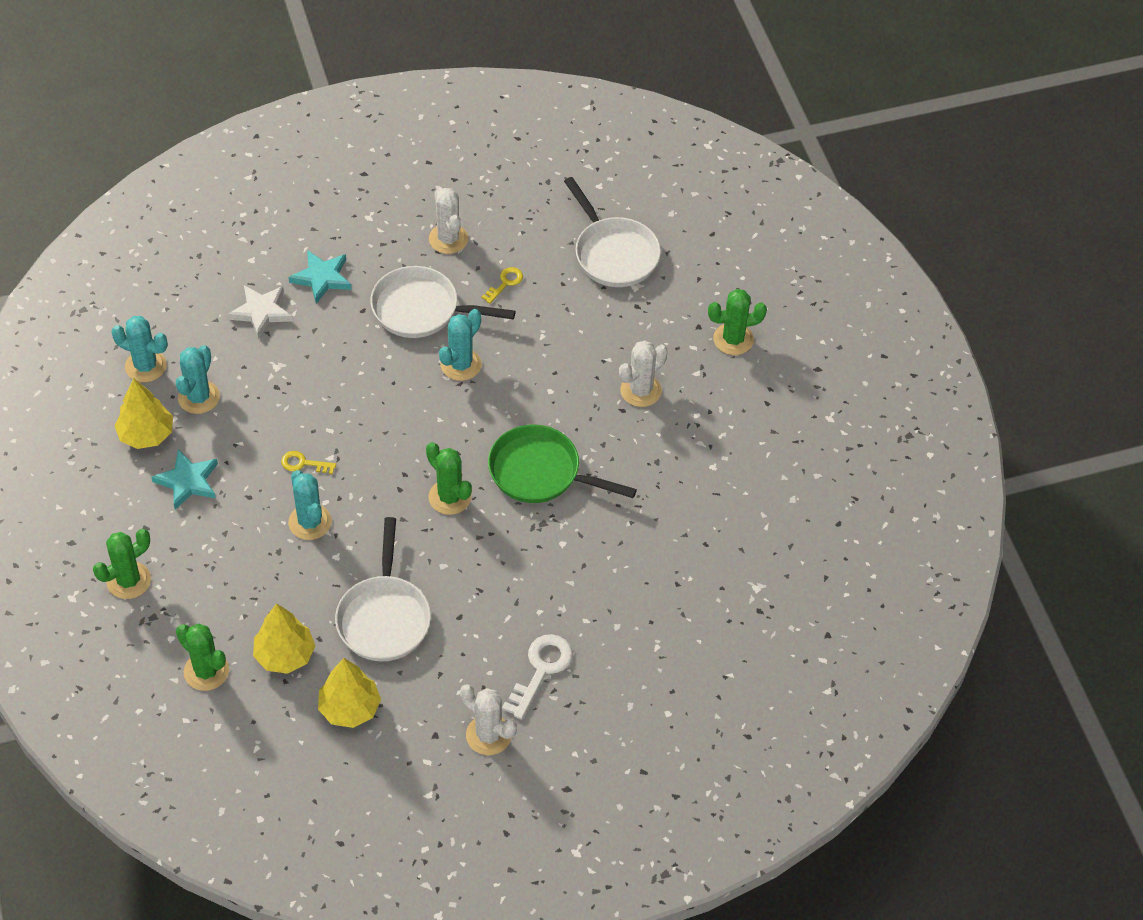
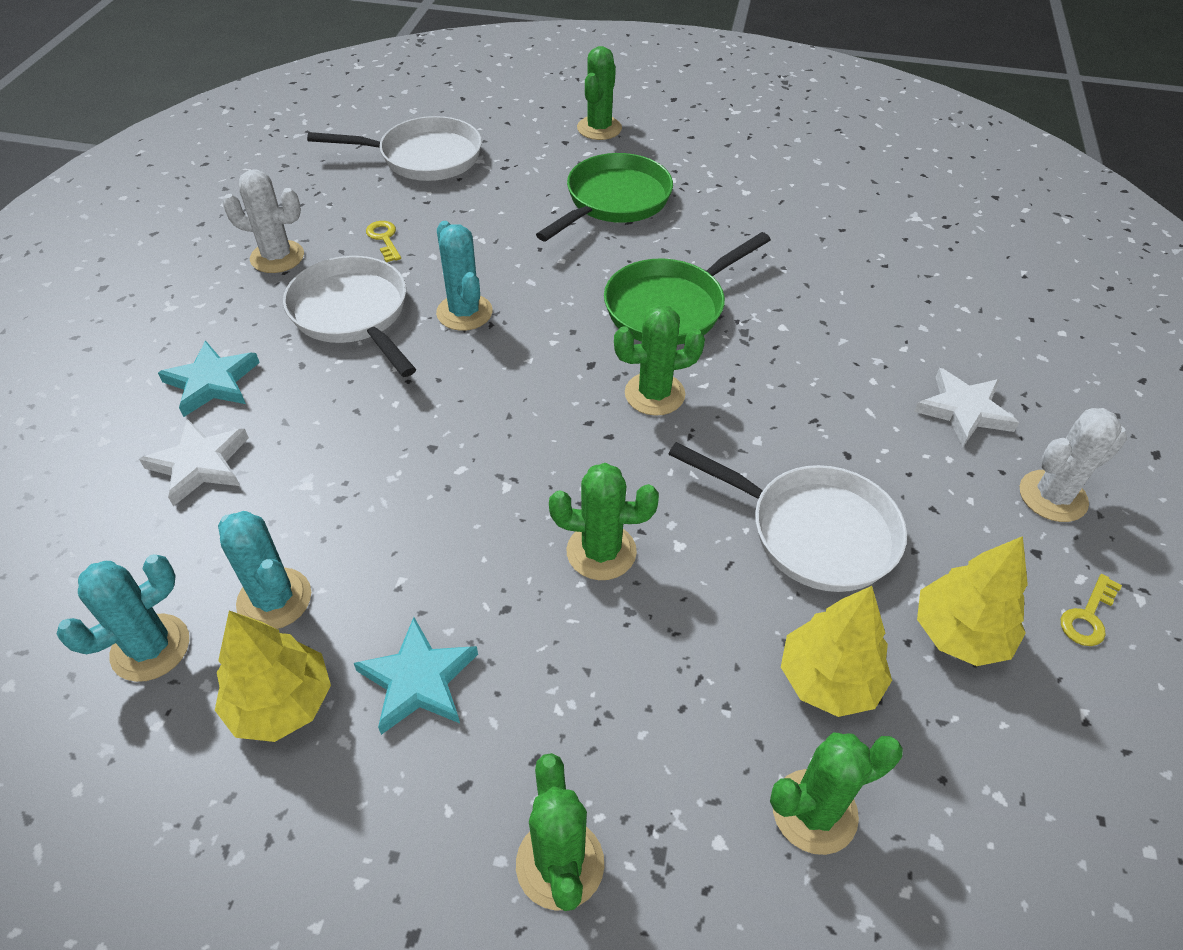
camera: 60 degrees left, 5 degrees down
yellow key [281,451,336,474] -> yellow key moved to [1061,574,1122,646]
turquoise cactus [288,470,332,540] -> green cactus [549,463,659,580]
white pan [370,266,516,338] -> white pan turned 105 degrees clockwise [283,256,416,377]
white key [502,634,573,719] -> white star [914,368,1019,447]
white cactus [619,340,668,407] -> green pan [536,153,673,241]

